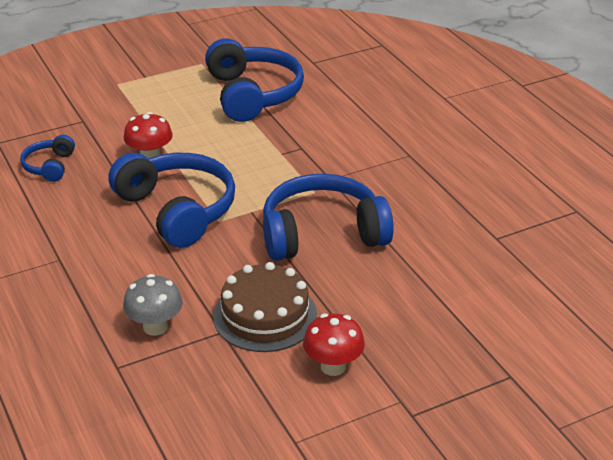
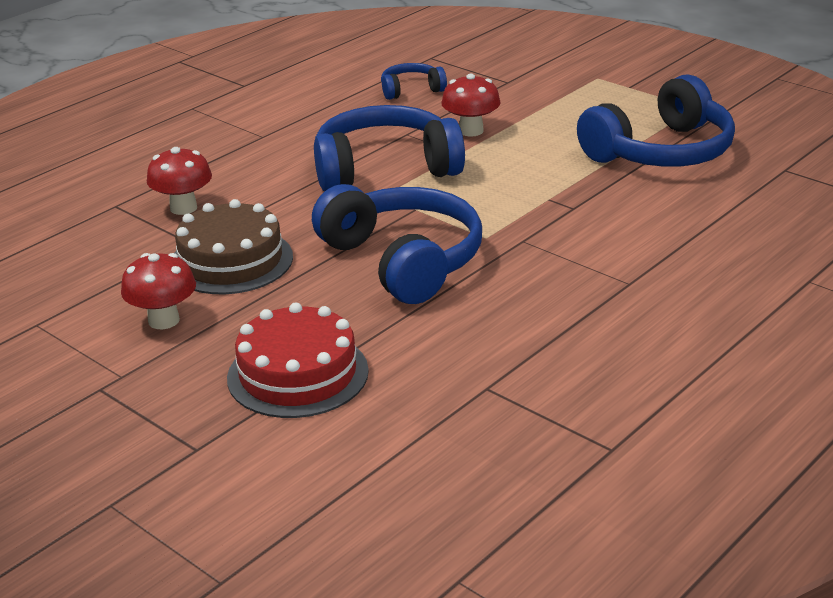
camera: 70 degrees right, 5 degrees down
blue headphones [108,153,235,248] -> blue headphones turned 135 degrees counterclockwise [314,105,465,191]
grey mushroom [123,274,183,336] -> red mushroom [147,147,212,215]
none -> red cake [227,302,369,418]

